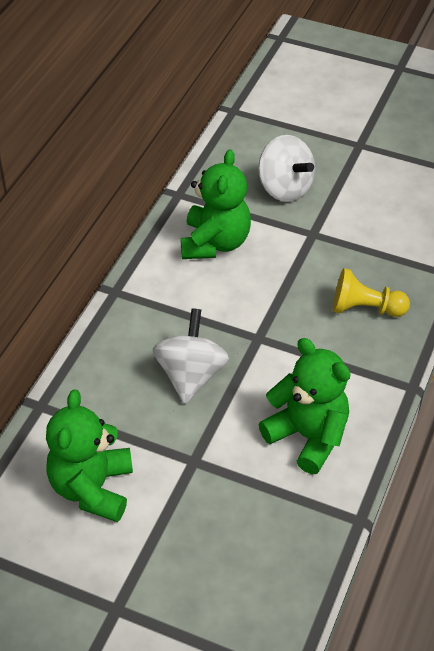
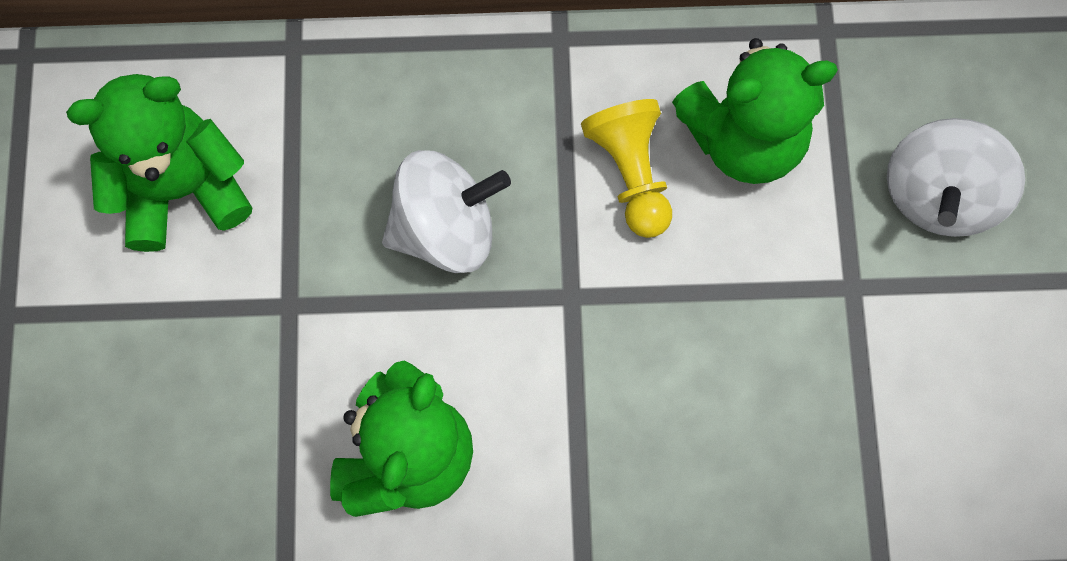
camera: 65 degrees right, 25 degrees up
yellow pawn [333,268,410,317] -> yellow pawn moved to [581,99,672,238]

